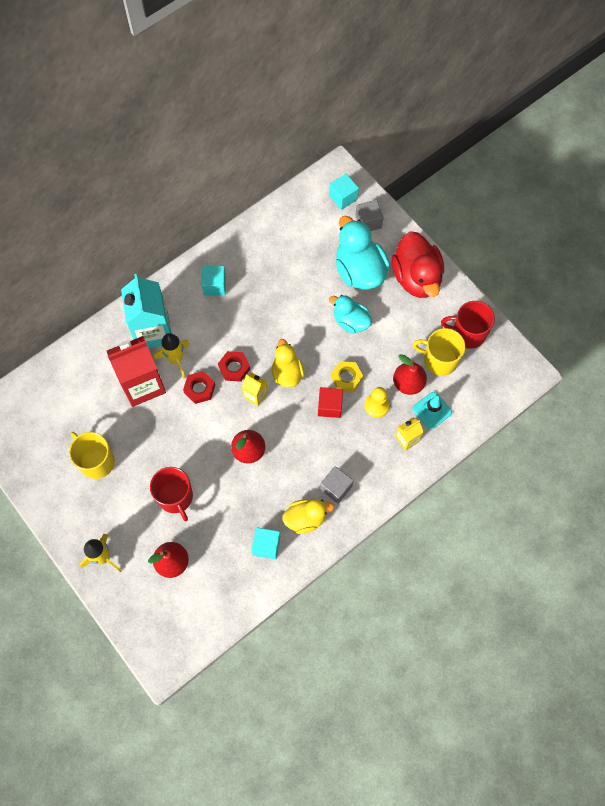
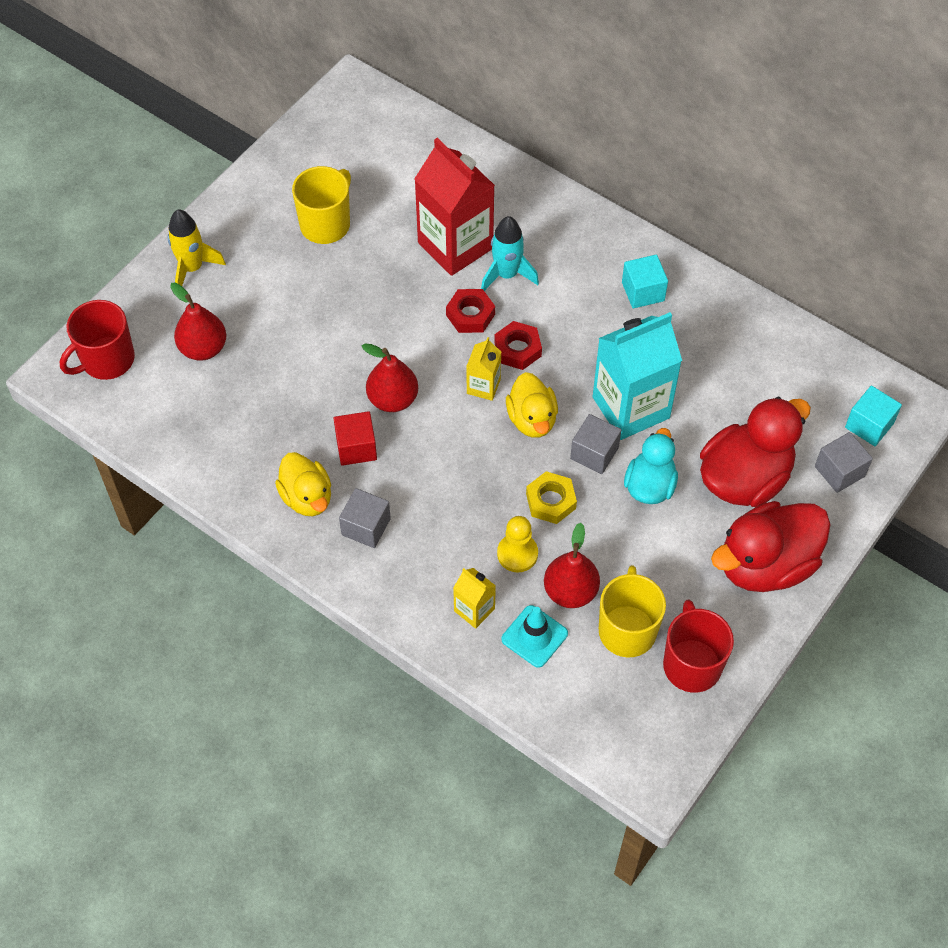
camera: 75 degrees right, 10 degrees down
turquoise carton [121,274,172,348] -> turquoise carton moved to [593,312,682,440]
red mug [150,467,193,521] -> red mug moved to [60,300,135,380]
yellow rocket [154,333,190,378] -> turquoise rocket [481,216,539,291]
turquoise cube [252,527,280,559] -> none
yellow duck [272,339,304,388] -> yellow duck turned 105 degrees clockwise [506,372,558,438]
red cube [318,387,343,418] -> red cube moved to [333,411,377,466]
turquoise duck [336,216,390,290] -> red duck [700,396,811,507]
none -> grey cube [570,414,621,474]

